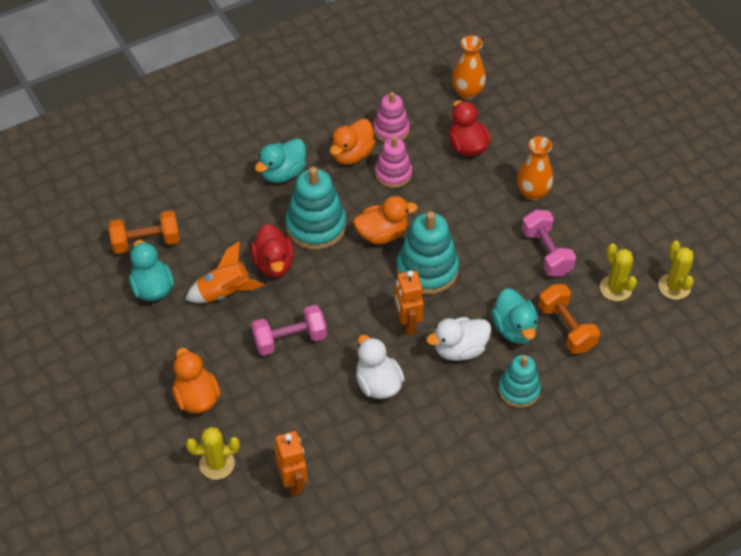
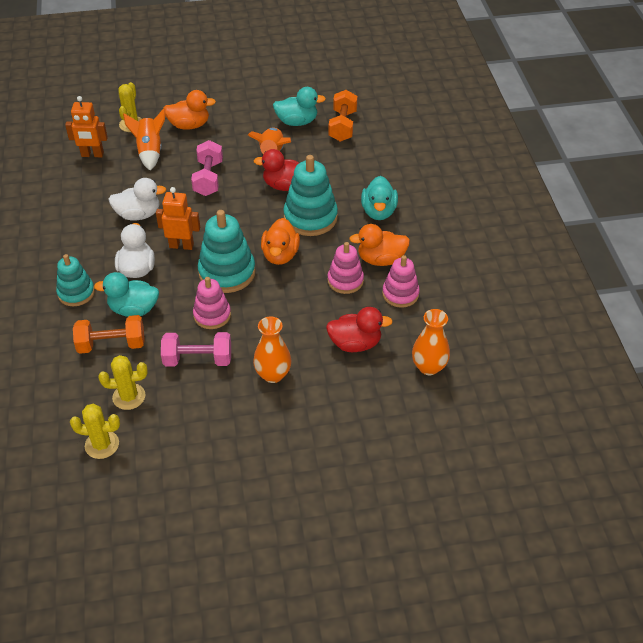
camera: 110 degrees right, 5 degrees down
turquoise duck [255,138,306,183] -> turquoise duck turned 150 degrees counterclockwise [361,176,398,220]
orange duck [330,119,376,165] -> orange duck turned 60 degrees counterclockwise [349,224,410,266]
none -> orange rocket [123,108,166,170]
none -> pink stacking toy [193,277,231,329]

